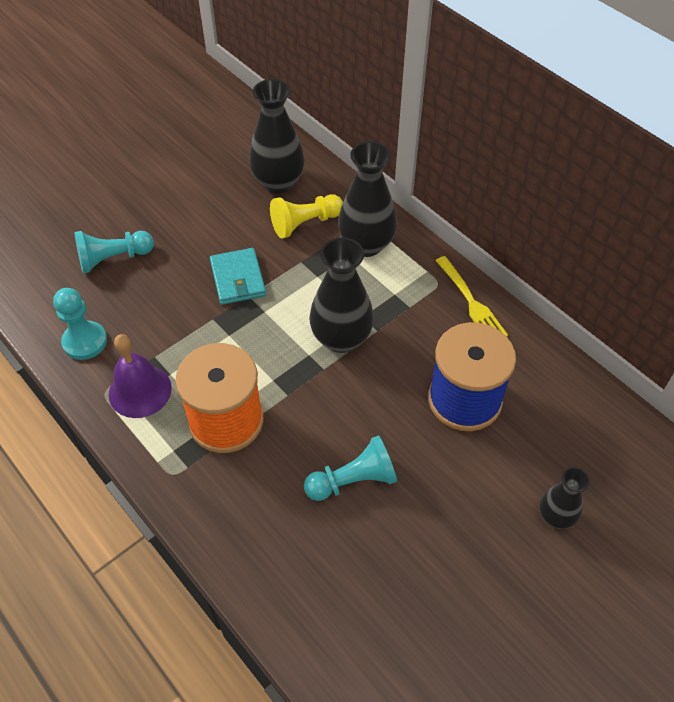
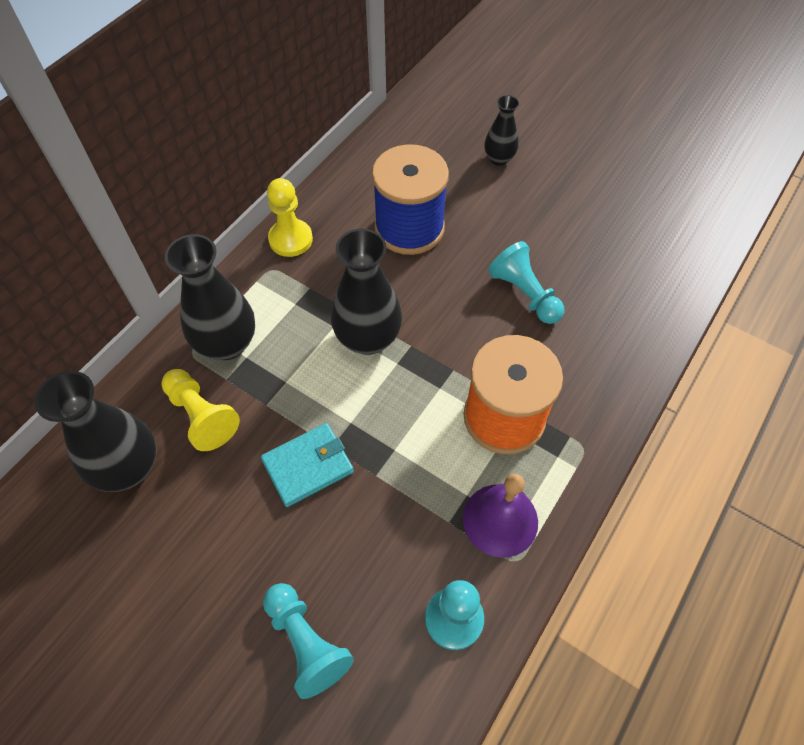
camera: 105 degrees left, 5 degrees up
yellow fork [435,256,508,336] -> yellow pawn [267,178,313,257]

